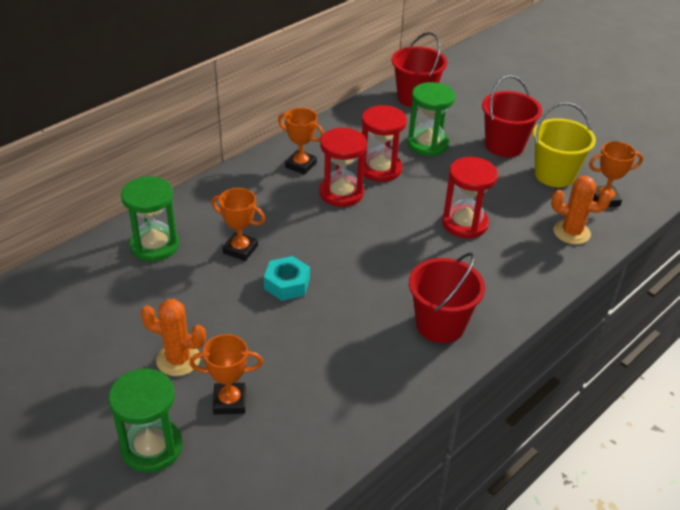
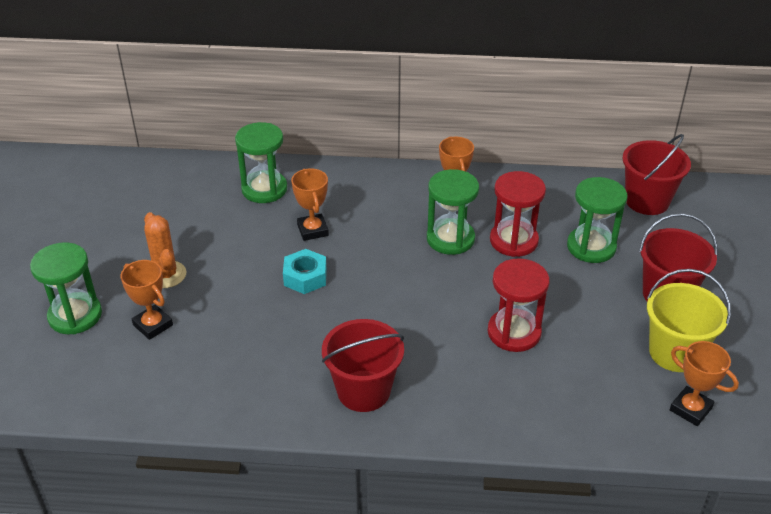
camera: 50 degrees right, 0 degrees up
red hourglass [319,127,367,207] -> green hourglass [427,169,479,255]
orange cactus [551,176,612,244] -> none

